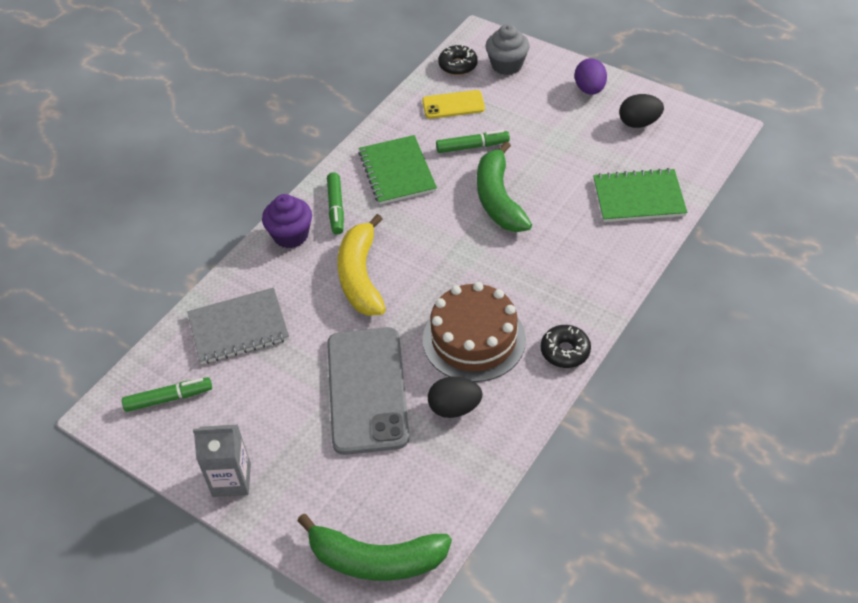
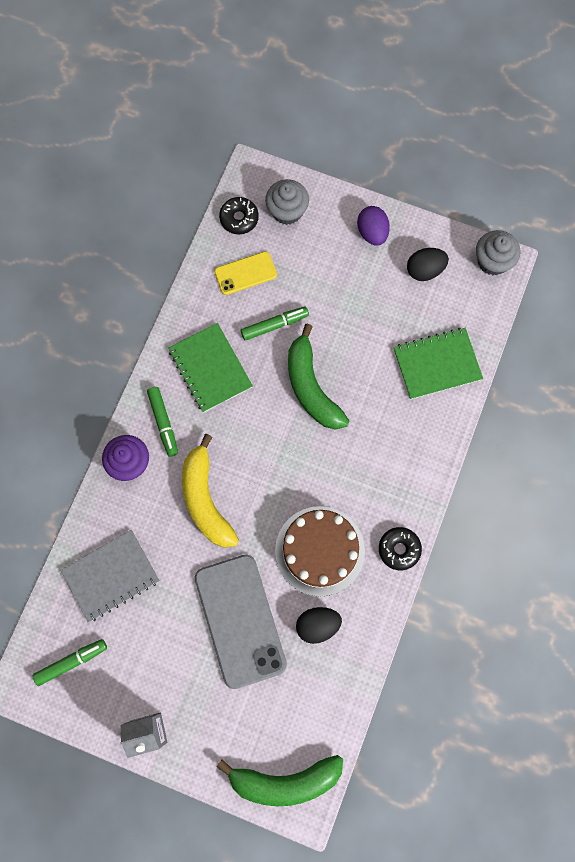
camera: 15 degrees left, 25 degrees up
none -> grey cupcake [476,230,520,275]

